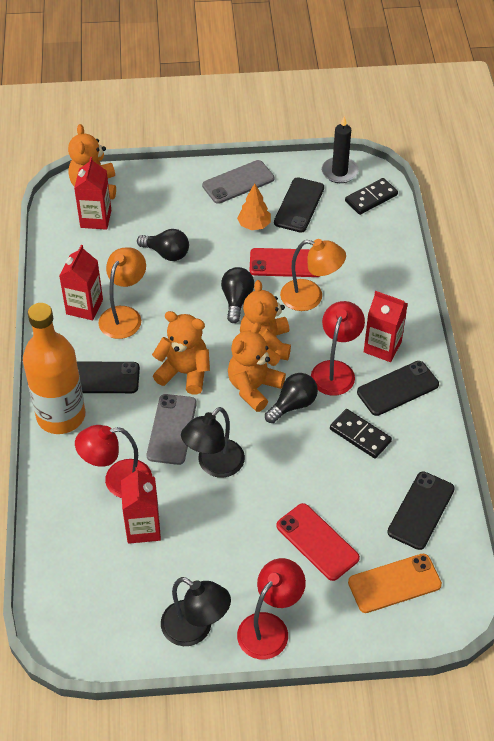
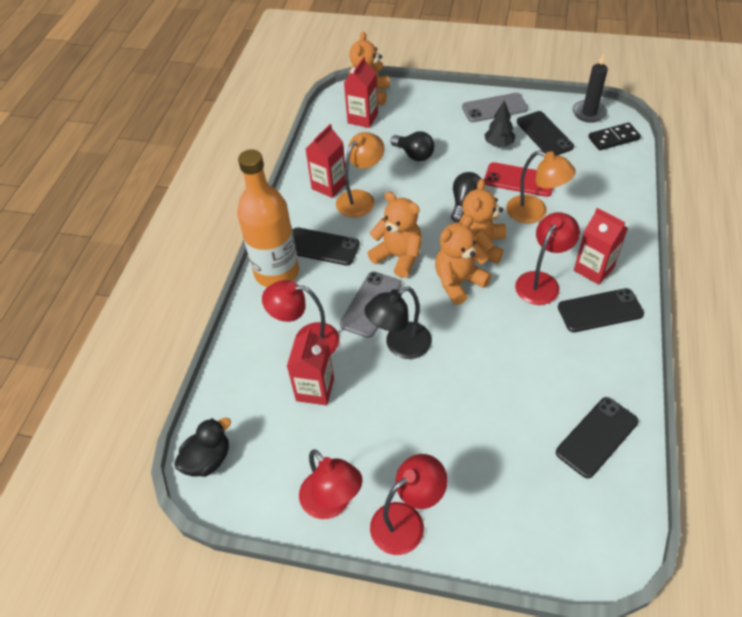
camera: 20 degrees right, 0 degrees up
black lamp [161,577,231,646] -> red lamp [299,449,362,519]
orange tree [237,183,271,230] -> black tree [484,100,516,147]
black light bulb [265,373,318,423] -> none
black phone [274,177,324,233] -> black phone turned 60 degrees counterclockwise [517,111,574,155]
red phone [276,503,360,581] -> none
black domino [330,409,392,459] -> none
orange phone [348,554,442,613] -> none
none -> black duck [174,418,231,477]

